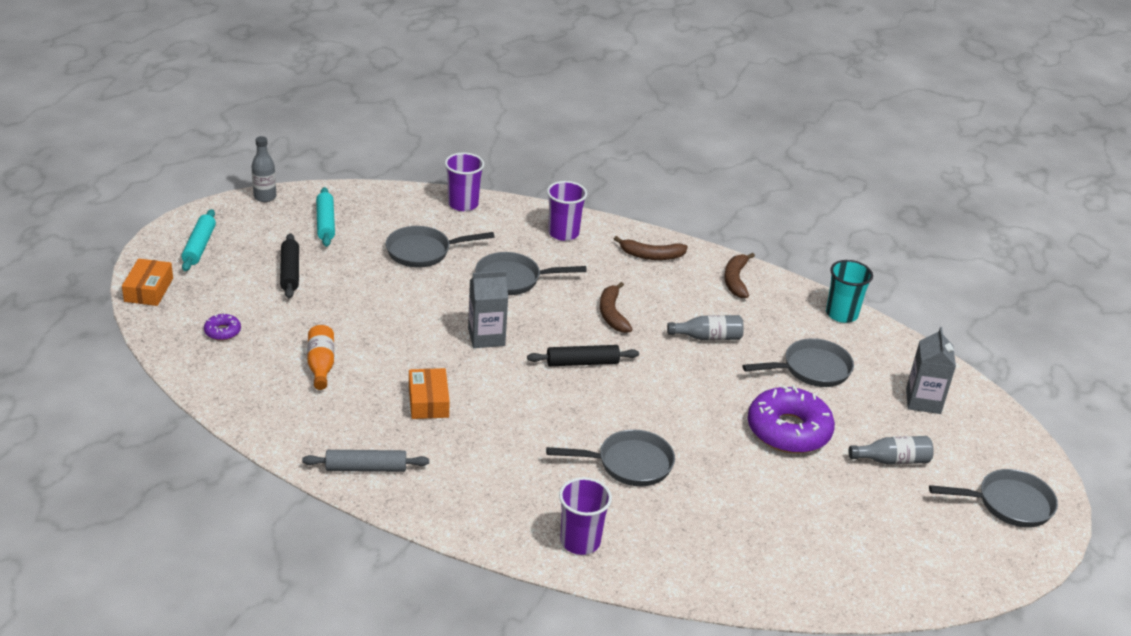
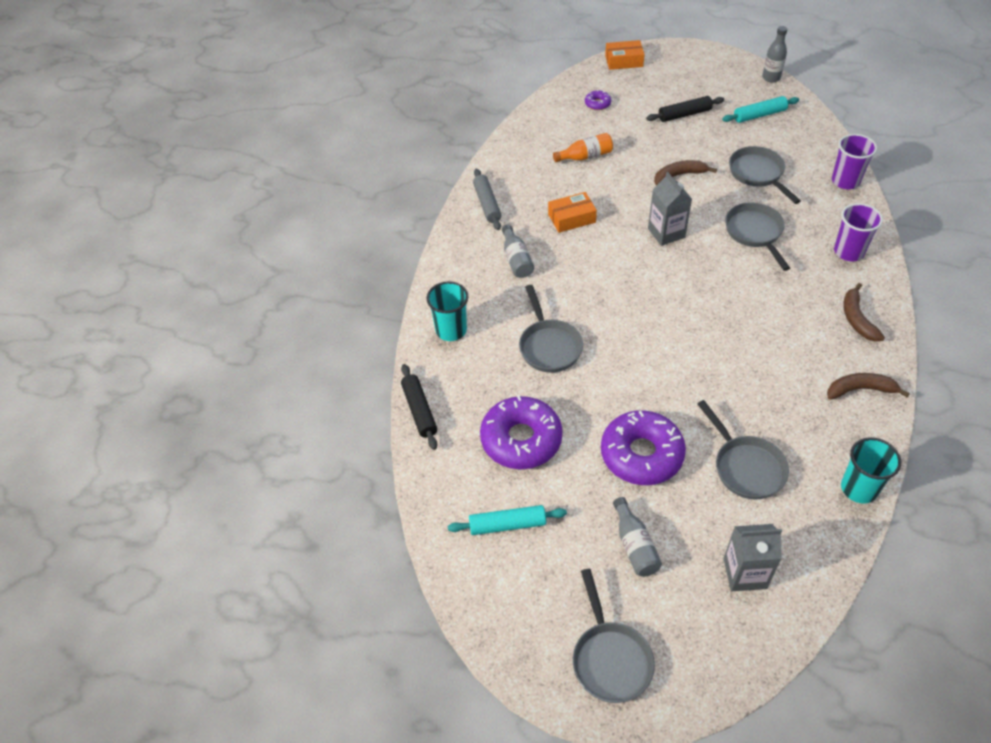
camera: 85 degrees right, 15 degrees up
turquoise rolling pin [181,209,216,271] -> turquoise rolling pin moved to [448,505,567,535]
black rolling pin [527,345,639,366] -> black rolling pin moved to [401,364,438,450]
purple cup [559,477,612,555] -> turquoise cup [427,281,469,341]
brown banana [600,282,633,333] -> brown banana moved to [654,160,717,186]
grey bottle [667,315,744,341] -> grey bottle moved to [502,225,534,278]
none -> purple donut [480,395,563,469]

